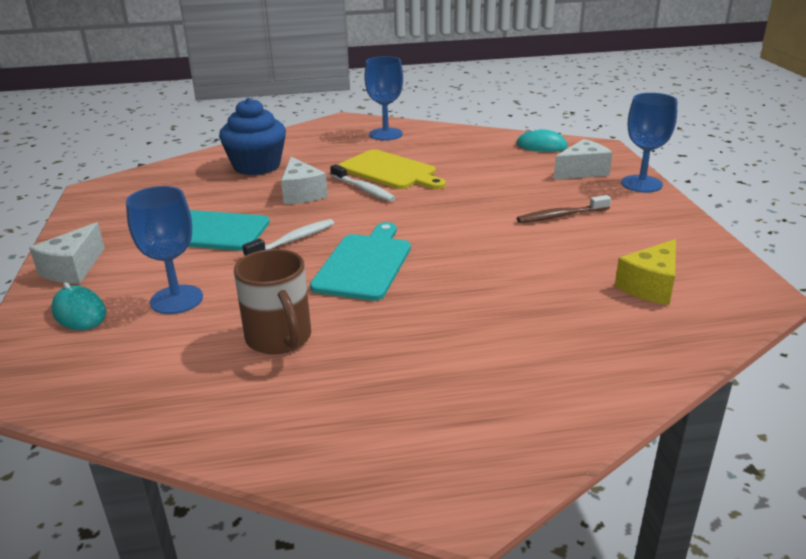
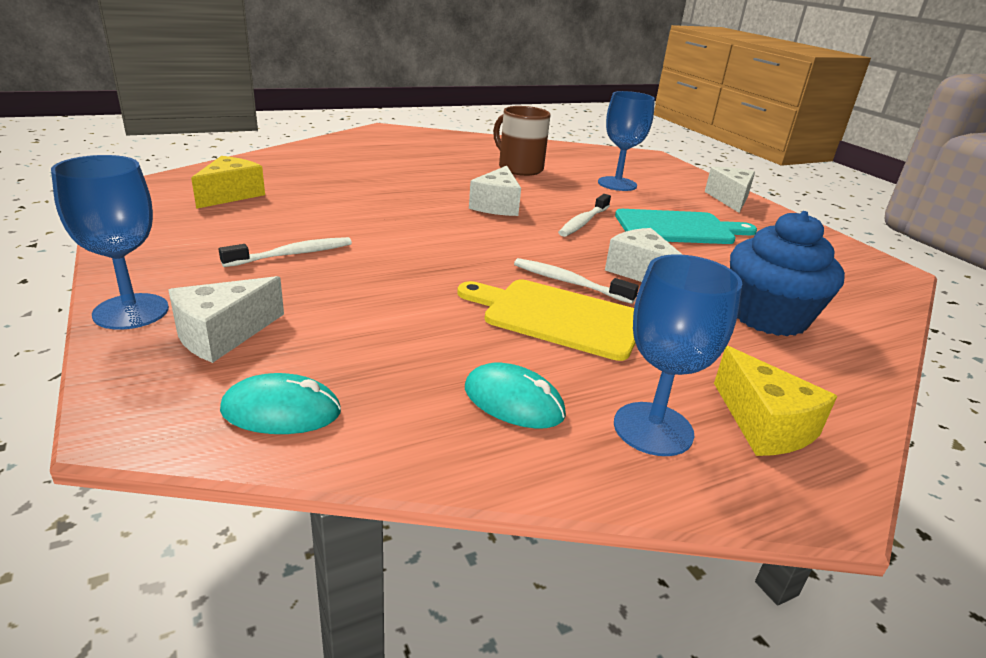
camera: 160 degrees right, 0 degrees up
turquoise mouse [51,283,106,330] -> turquoise mouse moved to [465,363,566,428]
turquoise cutting board [310,222,411,301] -> white cheese [469,166,521,216]
brown toothbrush [517,195,611,223] -> white toothbrush [219,237,352,267]
none -> yellow cheese [714,346,837,456]

